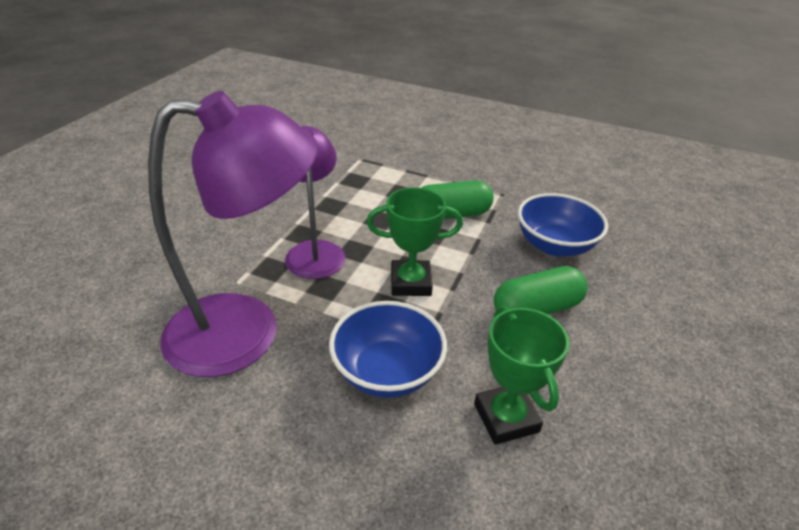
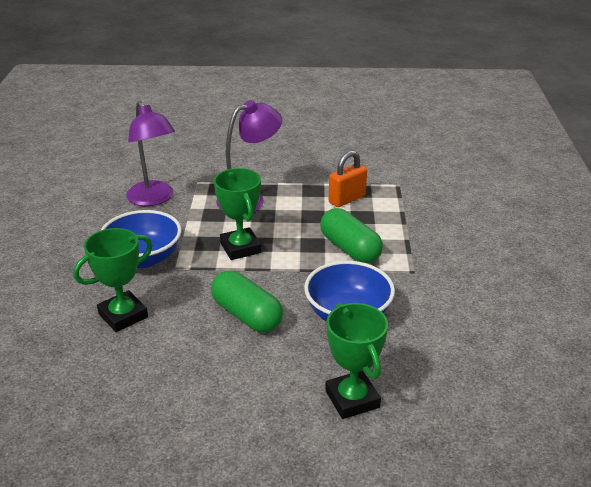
camera: 70 degrees right, 5 degrees down
purple lamp [148,91,318,377] -> purple lamp [126,101,175,206], size x0.63
none -> green trophy [325,303,388,419]
none -> orange padlock [329,151,367,207]

